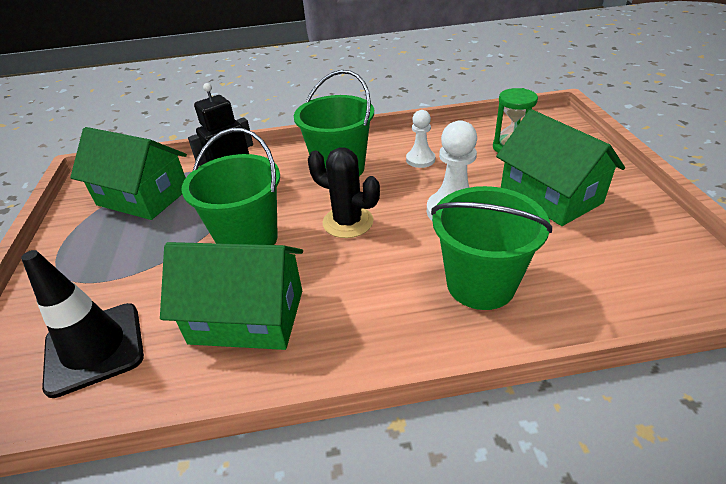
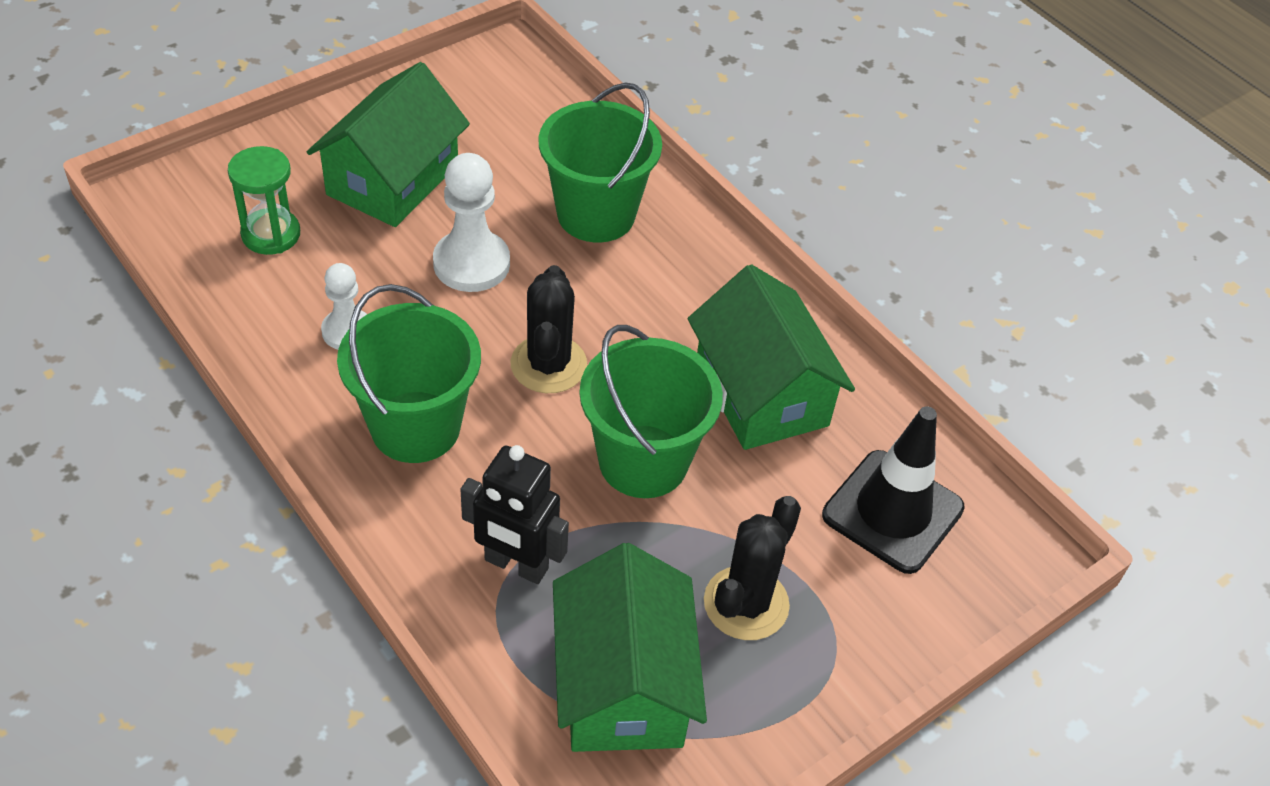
camera: 125 degrees left, 10 degrees up
none -> black cactus [704,496,801,640]

